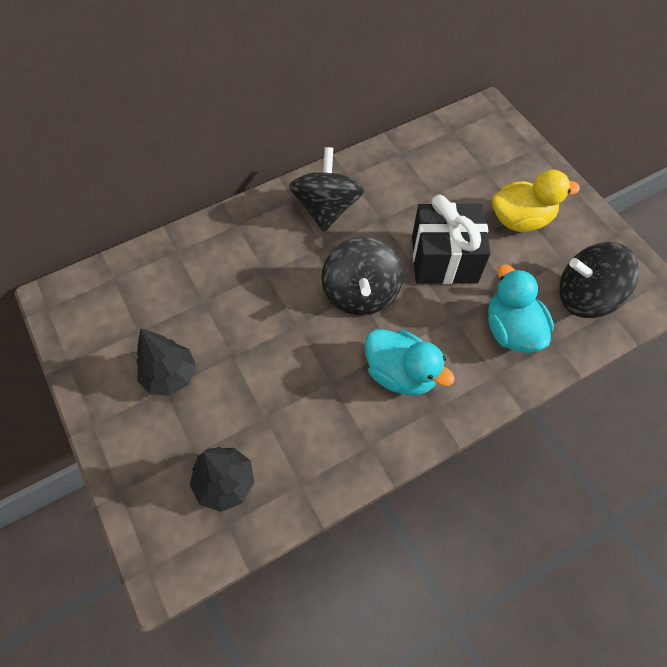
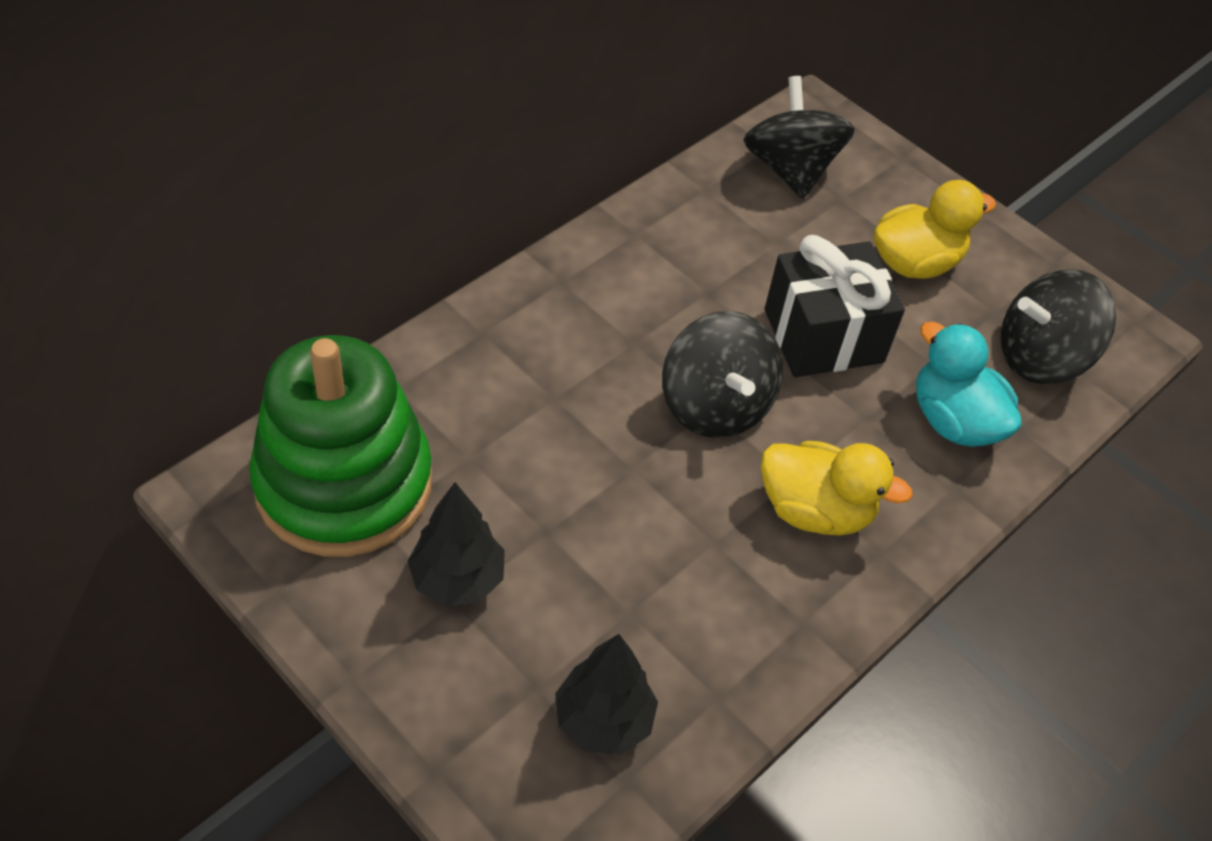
camera: 20 degrees left, 10 degrees down
black spinning top [289,147,364,232] -> black spinning top moved to [743,76,855,199]
turquoise duck [365,329,455,395] -> yellow duck [761,441,913,535]
none -> green stacking toy [249,335,432,557]

